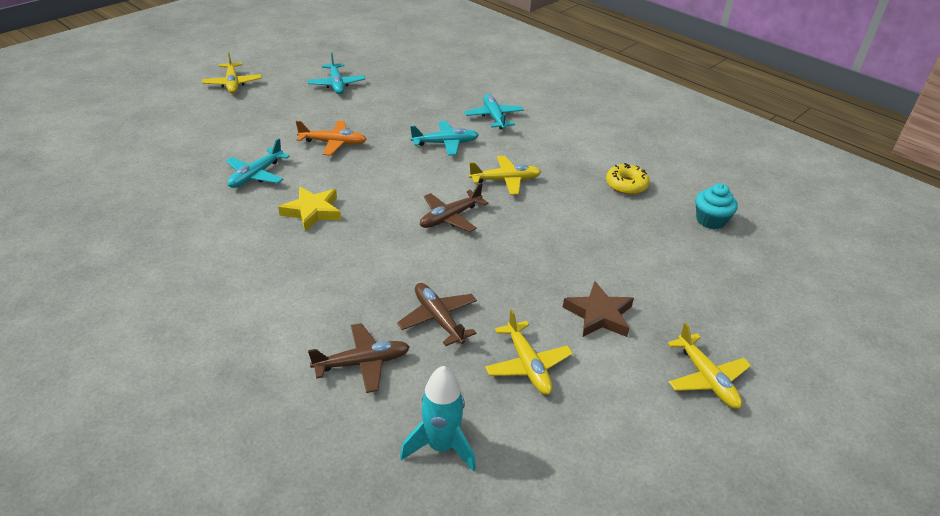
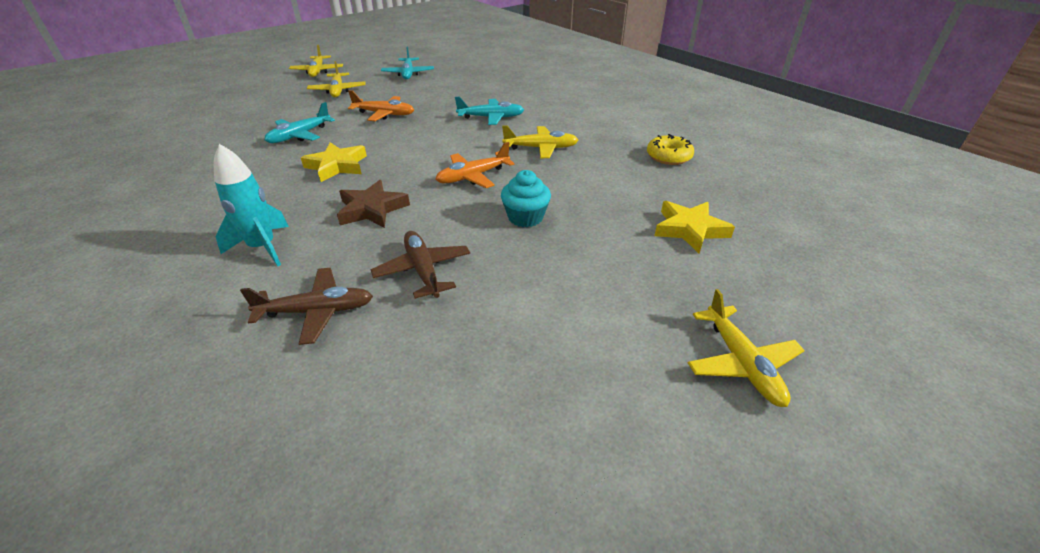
camera: 10 degrees right, 0 degrees up
turquoise rocket [400,366,476,472] -> turquoise rocket moved to [214,144,289,266]
brown plane [420,183,489,232] -> orange plane [436,142,515,188]
turquoise plane [465,94,524,129] -> none
yellow plane [485,309,573,395] -> yellow plane moved to [307,61,365,97]
brown star [563,281,634,337] -> brown star moved to [337,180,410,228]
turquoise cupcake [695,184,738,229] -> turquoise cupcake moved to [501,170,551,227]
none -> yellow star [654,201,735,253]

